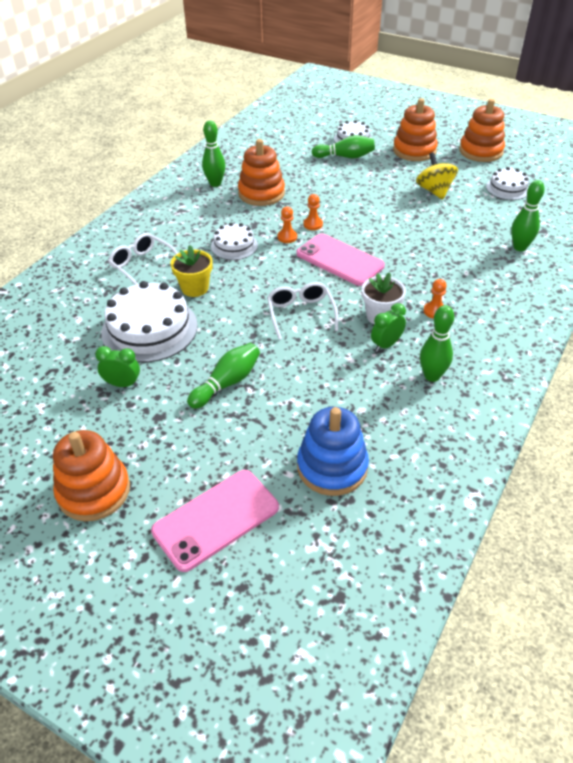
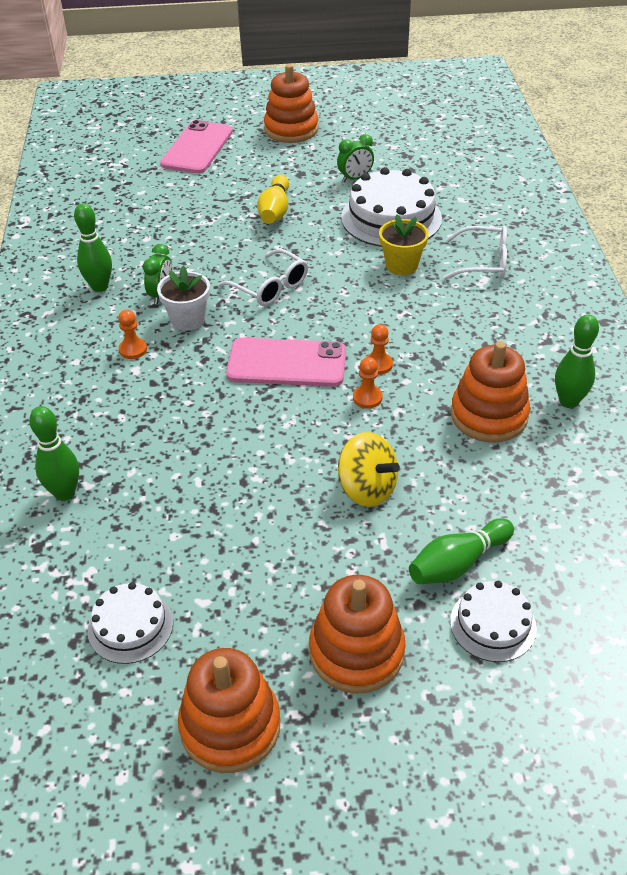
camera: 145 degrees right, 0 degrees up
green bowling pin [187,343,260,409] -> yellow bowling pin [257,175,289,224]
white cake [211,223,258,260] -> none
blue stacking toy [297,407,369,496] -> none
yellow spinning top [416,152,458,200] -> yellow spinning top moved to [338,432,400,507]

